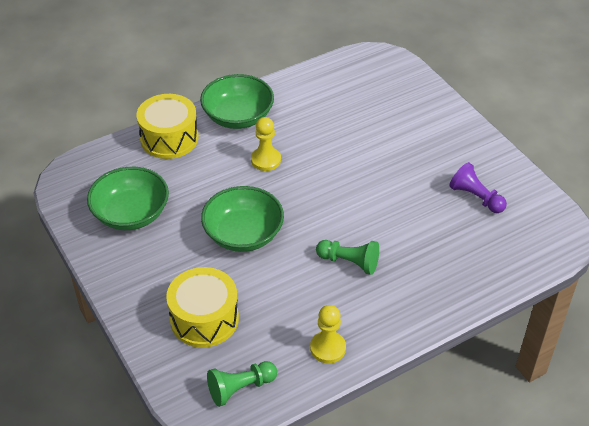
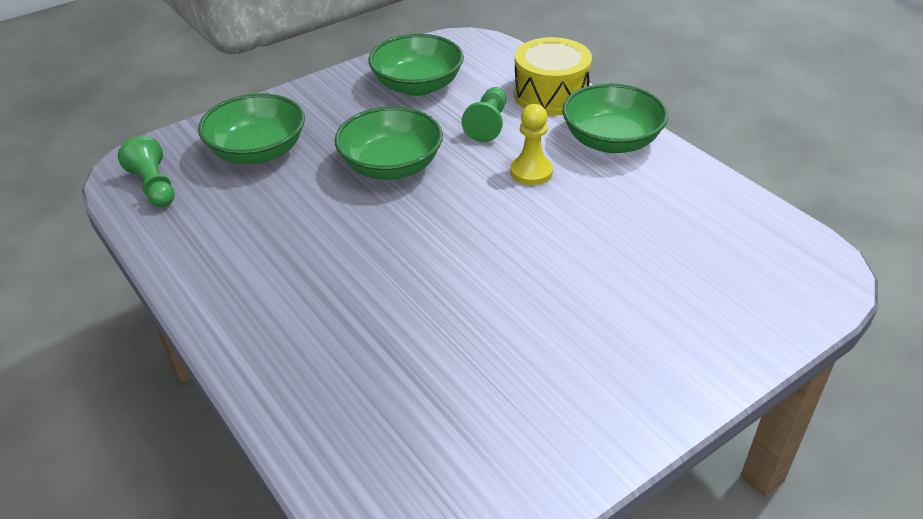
camera: 85 degrees right, 5 degrees down
yellow drum [166,267,239,347] -> green bowl [198,93,305,164]
yellow pawn [310,305,346,363] -> none
green pawn [316,240,379,275] -> green pawn moved to [462,87,506,142]
purple pawn [449,162,507,213] -> none

